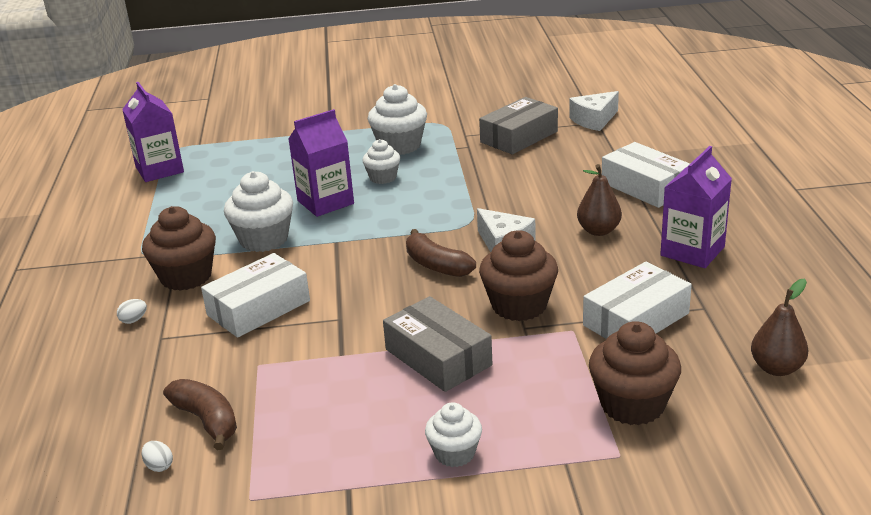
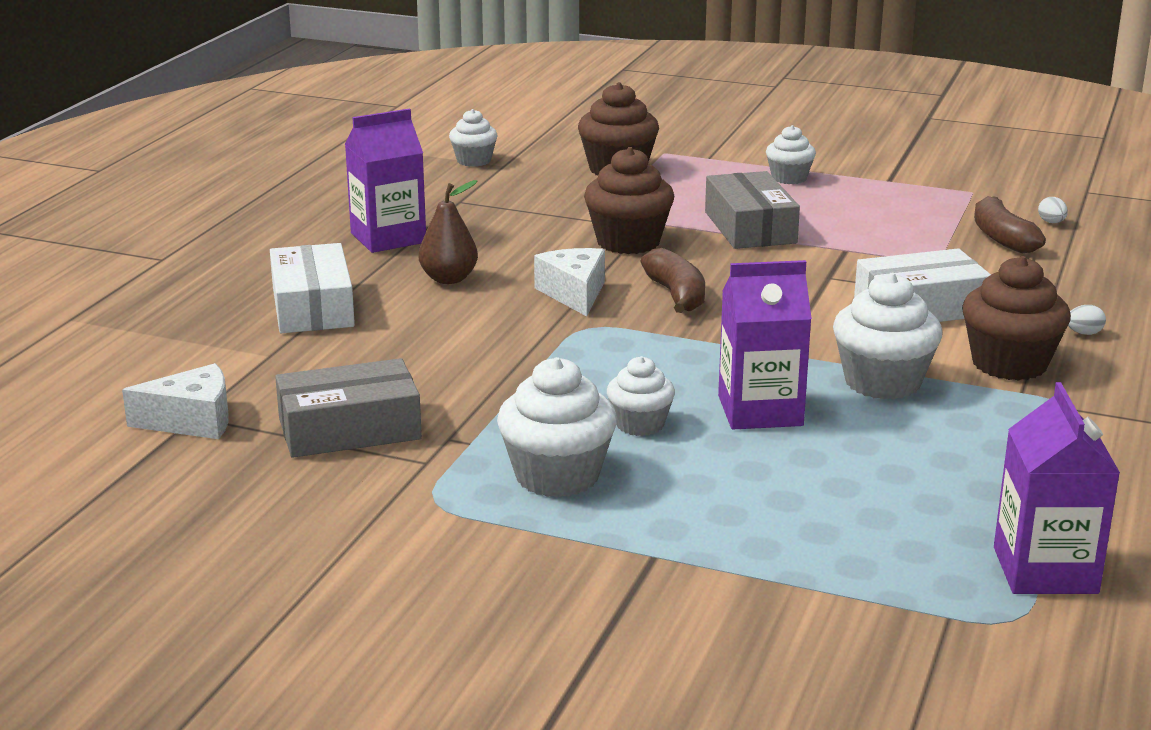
camera: 155 degrees left, 5 degrees down
white box [583,261,692,339] -> none
brown pear [751,278,808,376] -> white cupcake [449,109,498,167]

